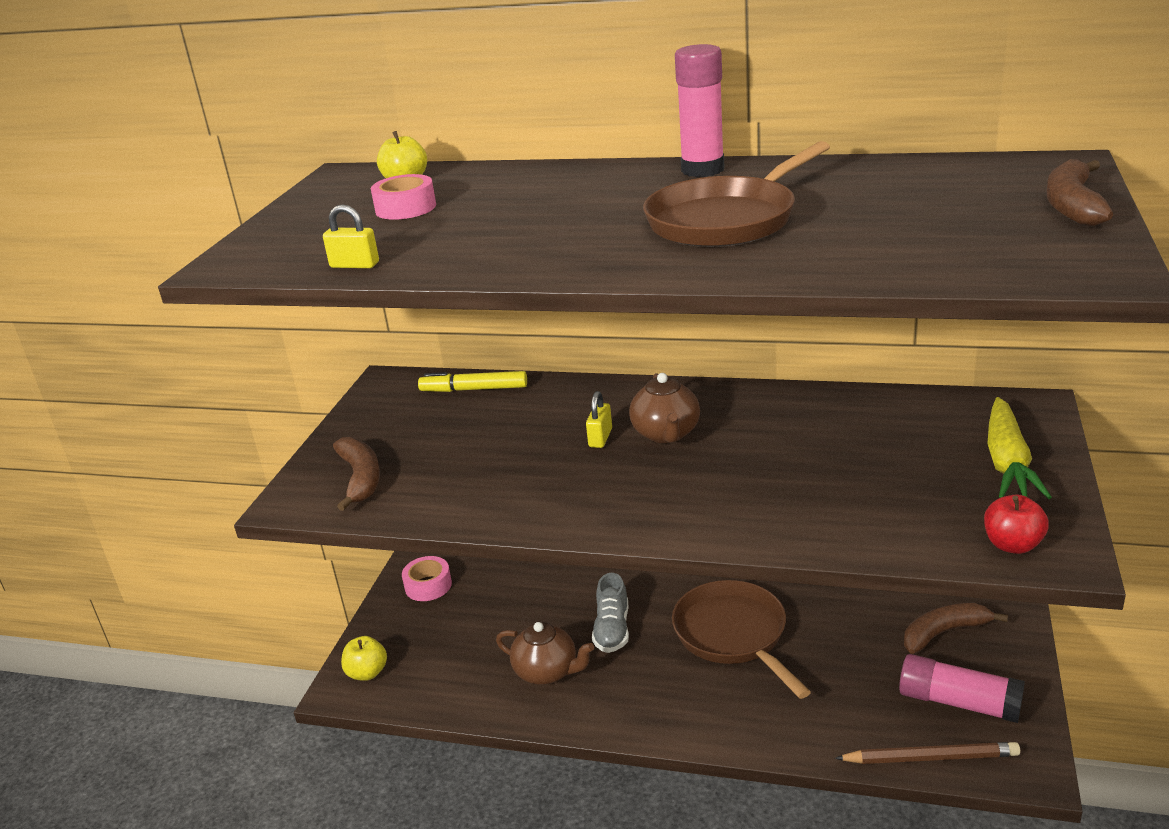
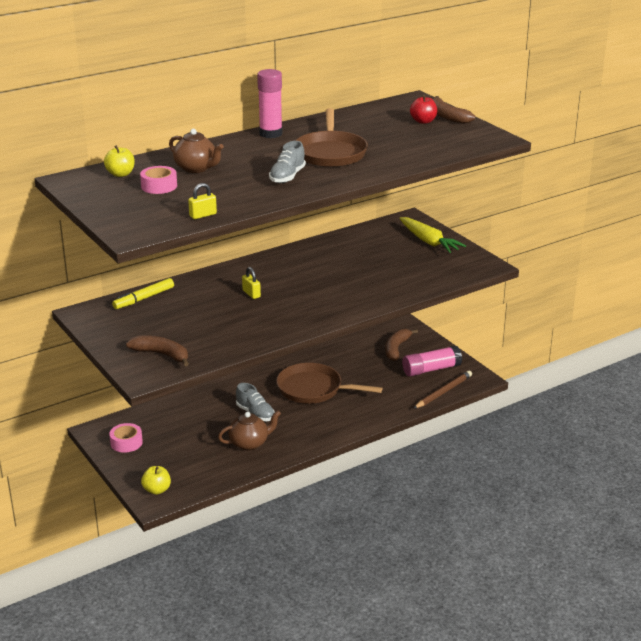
camera: 50 degrees left, 0 degrees up
brown teapot [629,373,700,443] -> brown teapot moved to [169,129,224,173]
red apple [984,494,1049,554] -> red apple moved to [410,95,437,124]
none -> grey shoe [269,141,306,183]

